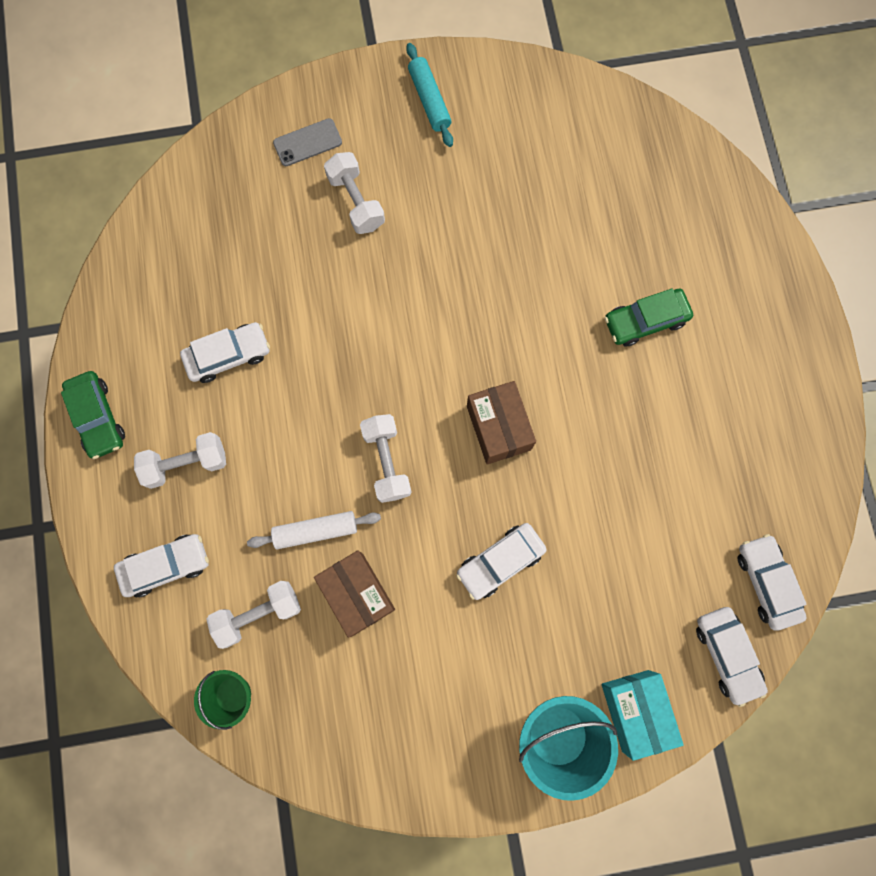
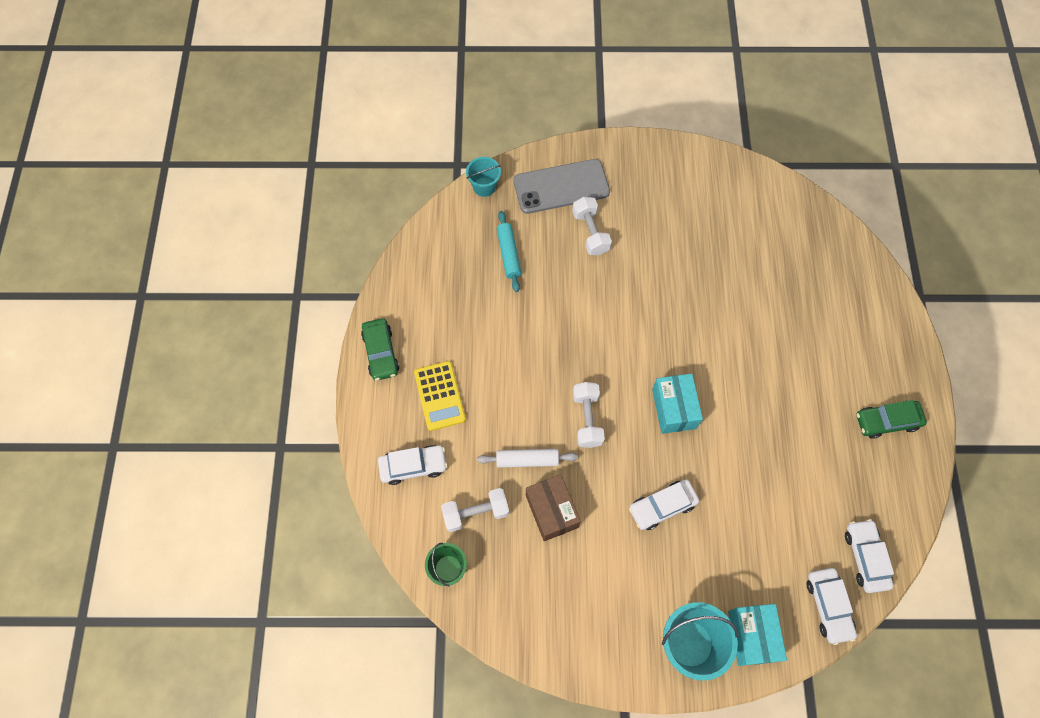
camera: 10 degrees right, 10 degrees down
white dumbbell [134,432,226,489] -> yellow calculator [414,361,466,431]
white car [180,322,270,383] -> none
grey phone [273,118,342,166] -> grey phone [513,159,610,214], size x1.94
turquoise rolling pin [406,43,453,147] -> turquoise rolling pin moved to [497,211,521,292]
brown box [467,381,536,464] -> turquoise box [652,373,703,434]
green car [605,288,693,347] -> green car moved to [856,400,927,439]
none -> turquoise bucket [466,157,501,197]

